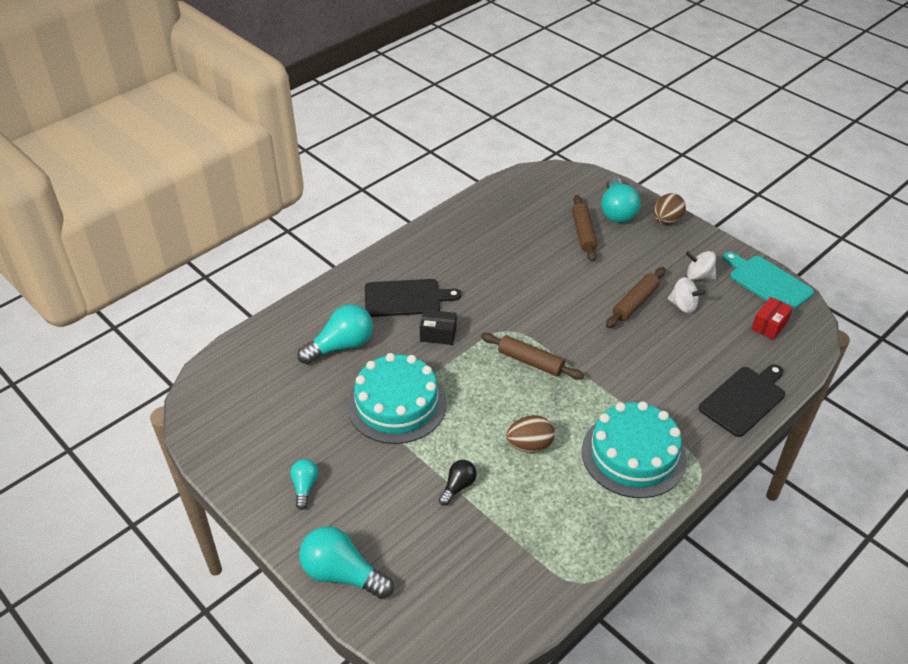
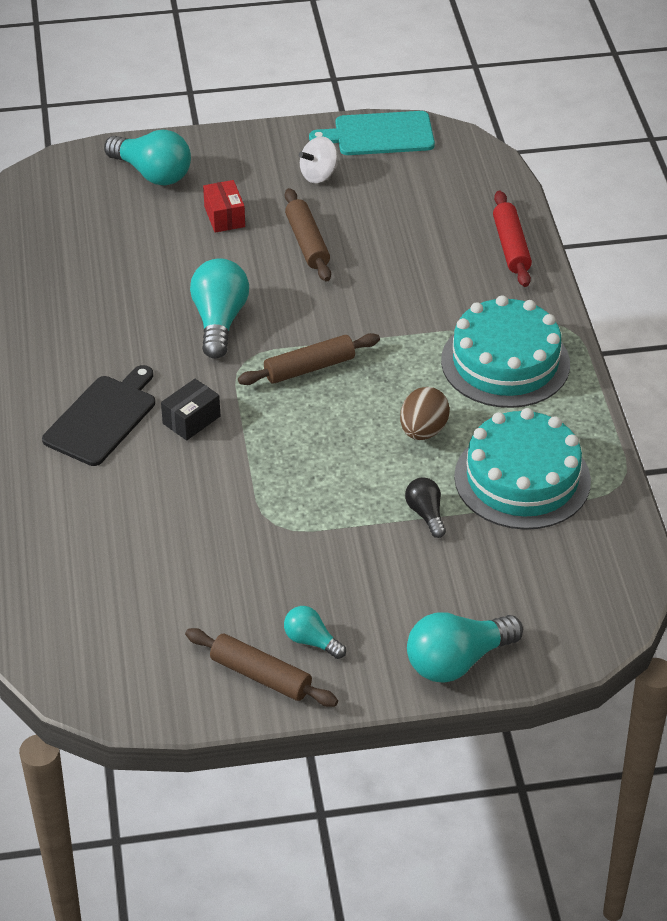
camera: 55 degrees left, 0 degrees up
turquoise light bulb [297,304,373,365] -> turquoise light bulb moved to [190,258,249,359]
turquoise cake [347,353,447,444] -> turquoise cake moved to [454,408,591,530]
brown rolling pin [572,195,598,262] -> brown rolling pin moved to [185,628,338,707]
brown egg [654,193,686,225] -> none
white spinning top [668,277,706,313] -> none
black cutting board [699,364,785,437] -> red rolling pin [493,190,532,287]
red box [751,297,793,340] -> red box moved to [203,180,245,233]

